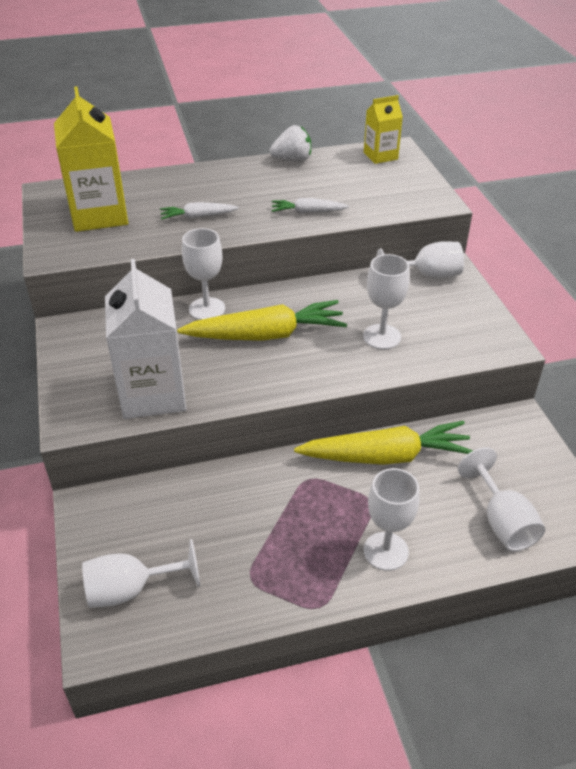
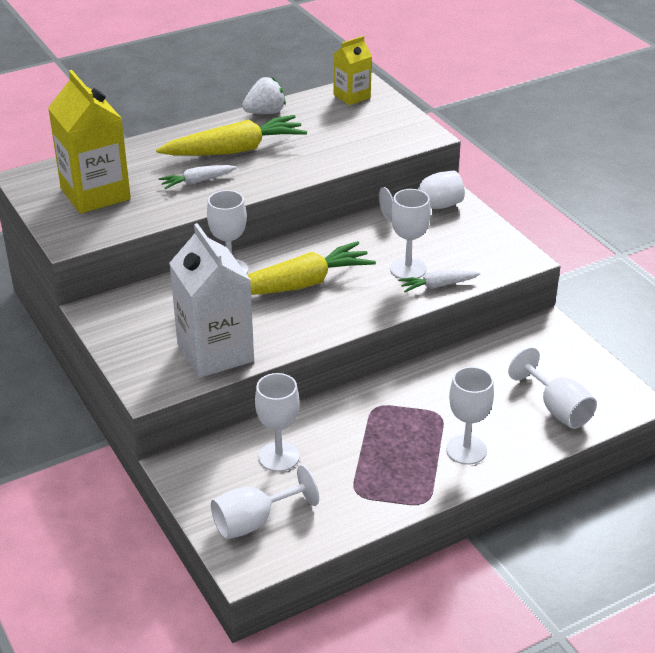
camera: 15 degrees left, 5 degrees down
white carrot [271,198,349,214] -> white carrot moved to [398,270,480,292]
yellow carrot [294,421,473,465] -> yellow carrot moved to [156,115,307,156]
none -> white goblet [255,373,300,472]

